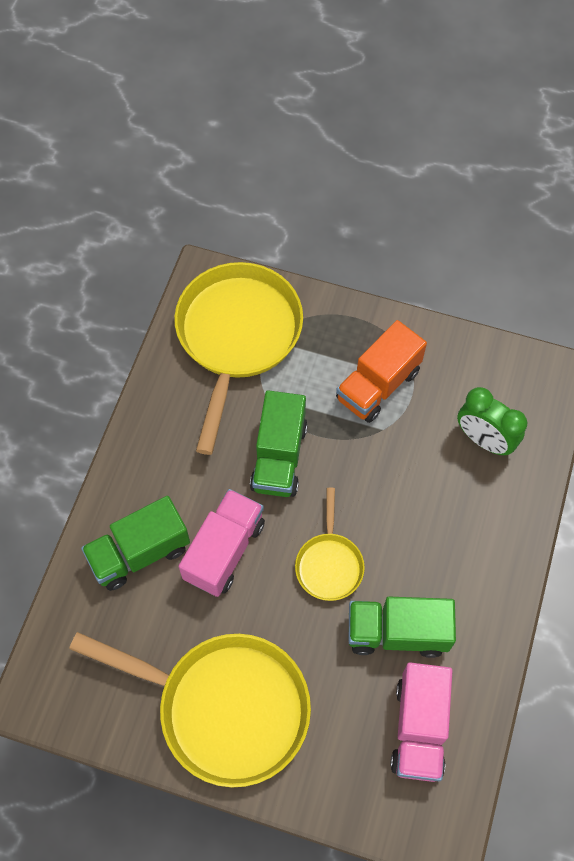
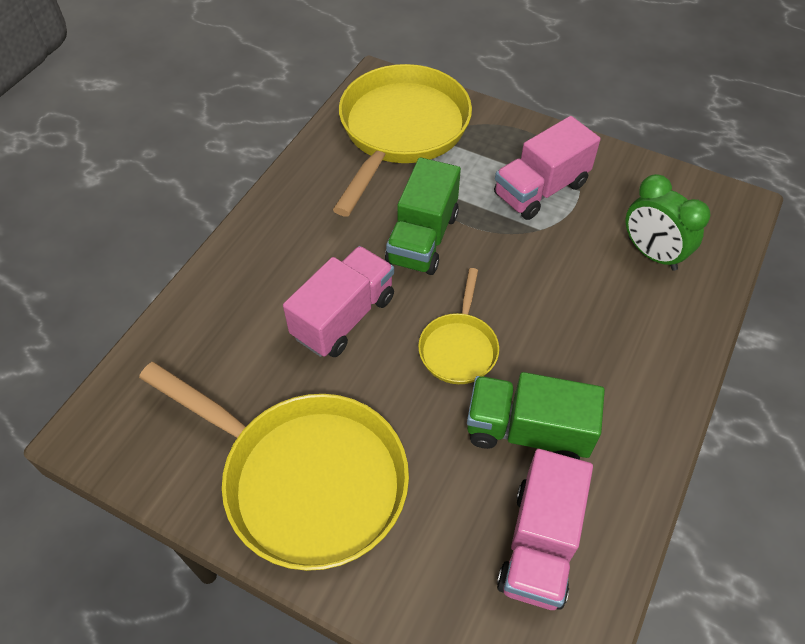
camera: 10 degrees right, 10 degrees down
green truck [81,496,190,591] -> none
orange truck [336,320,427,423] -> pink truck [494,116,601,220]

